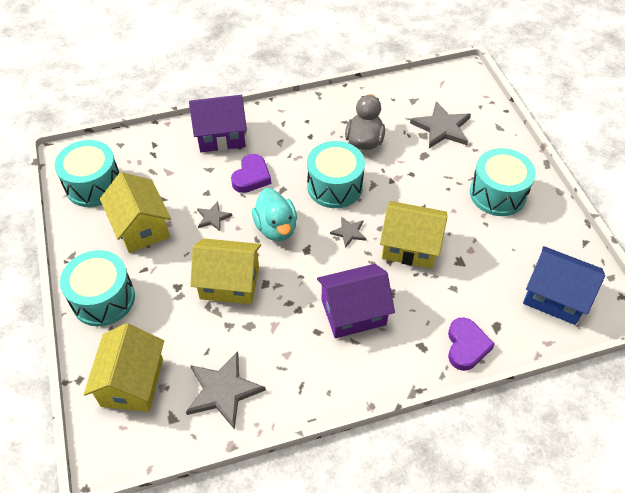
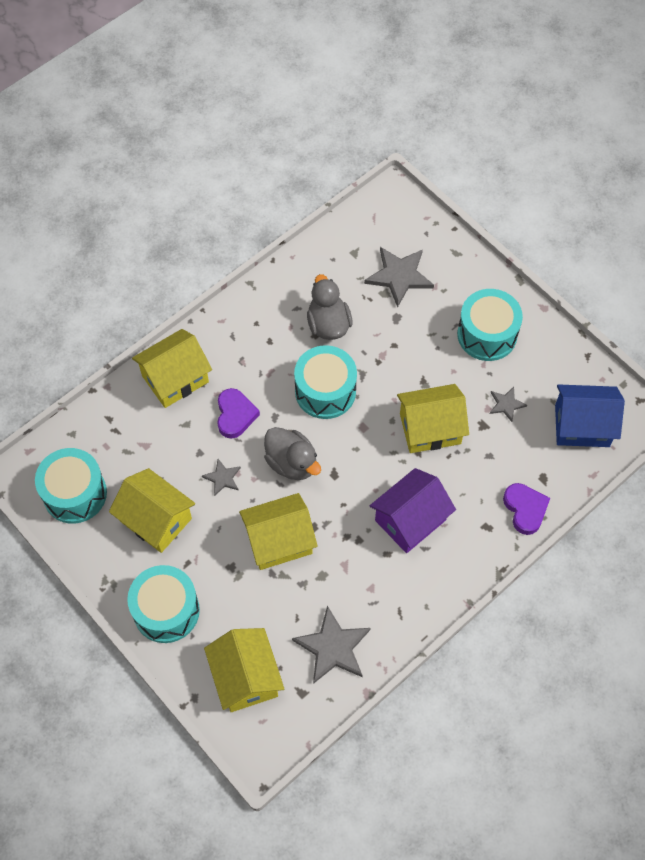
camera: 25 degrees left, 10 degrees up
purple house [189,95,247,152] -> yellow house [132,329,212,408]
turquoise duck [252,188,297,241] -> grey duck [264,427,321,480]
grey star [330,217,367,248] -> grey star moved to [490,387,527,422]

